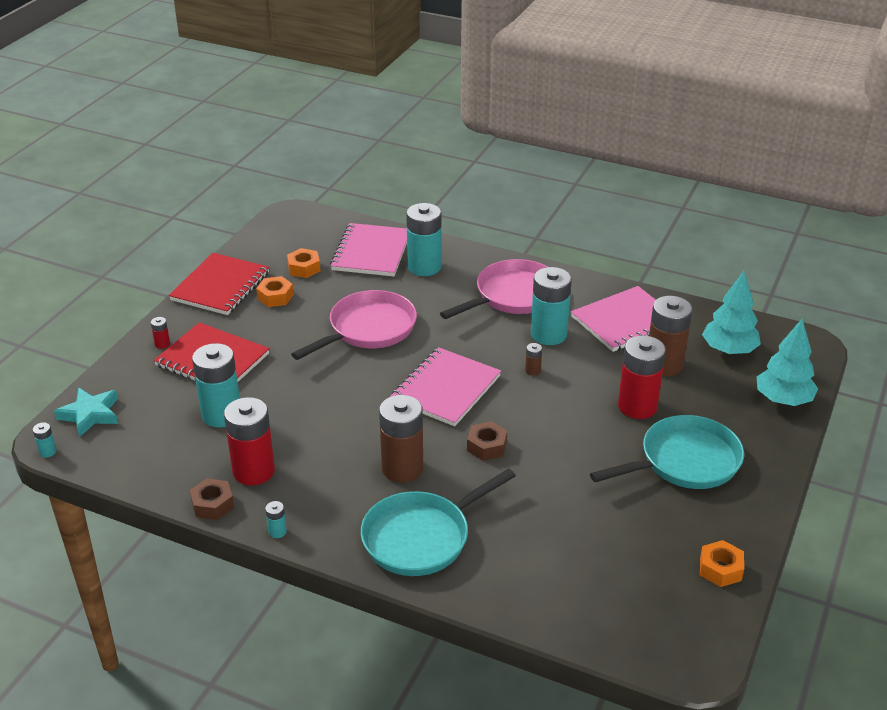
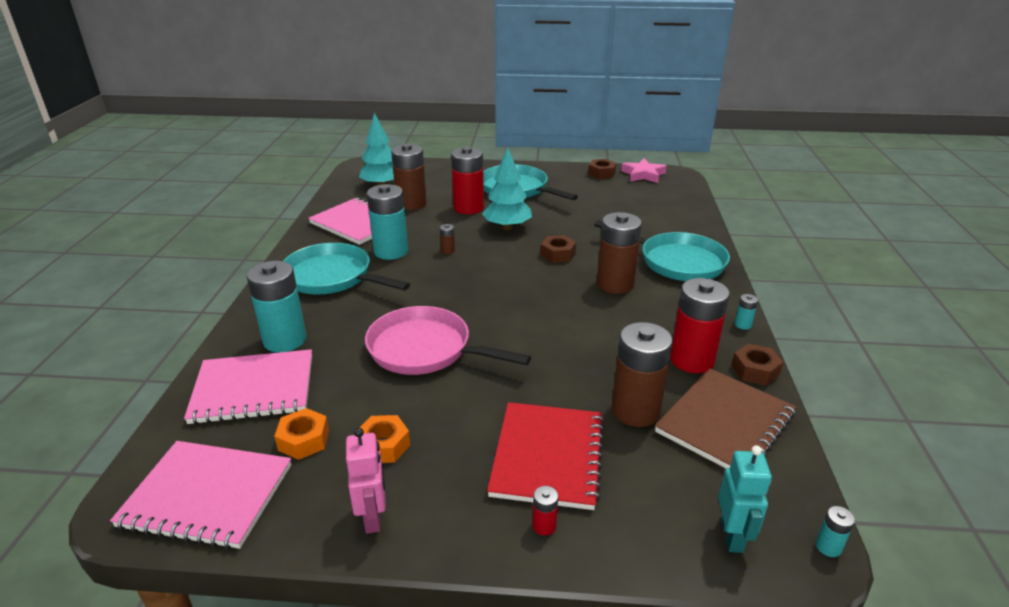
camera: 110 degrees left, 5 degrees down
turquoise star [54,387,118,437] -> turquoise robot [718,445,772,553]
red notebook [169,253,269,315] -> pink robot [346,428,386,534]
turquoise battery [192,343,240,428] -> brown battery [612,322,673,427]
pink notebook [390,347,501,426] -> pink notebook moved to [110,441,291,549]
pink pan [440,259,548,319] -> turquoise pan [283,243,410,295]
orange nut [700,540,744,587] -> brown nut [588,159,617,179]
turquoise tree [757,319,818,406] -> turquoise tree moved to [482,147,532,230]
none -> pink star [621,159,667,183]
none -> brown notebook [655,368,796,469]

